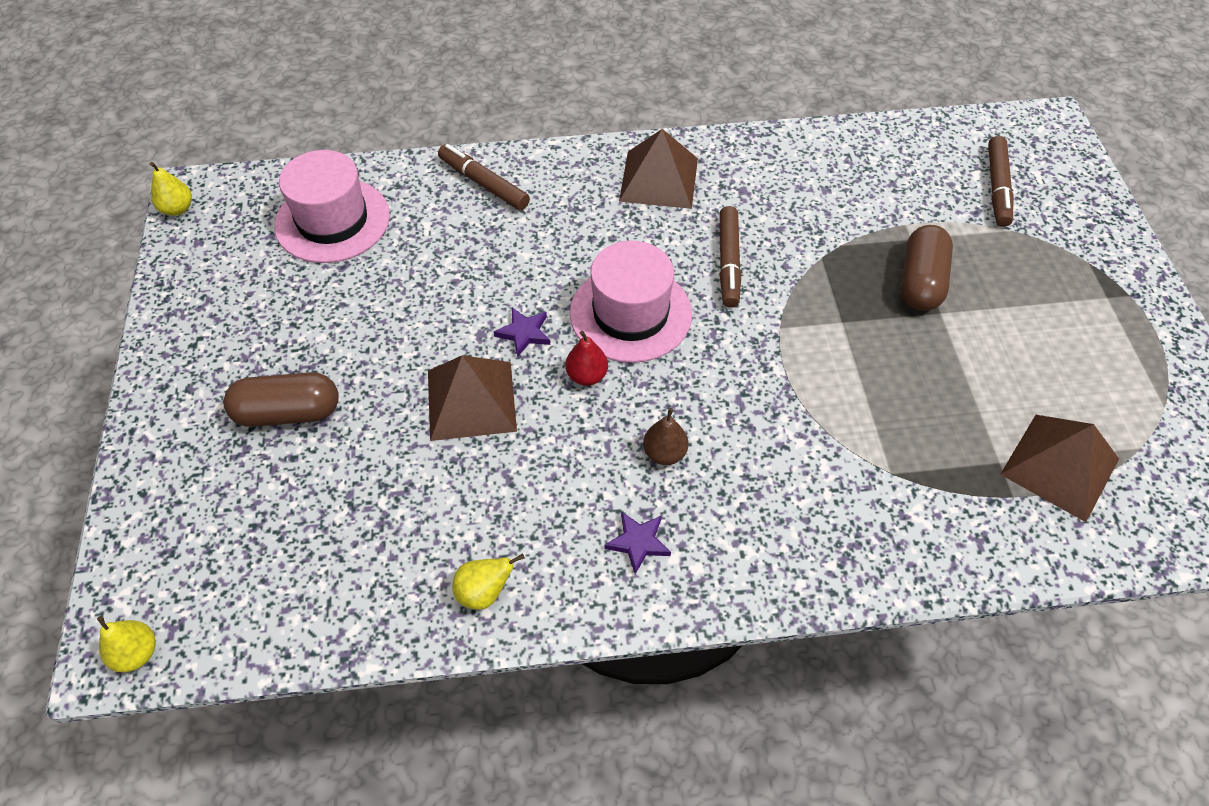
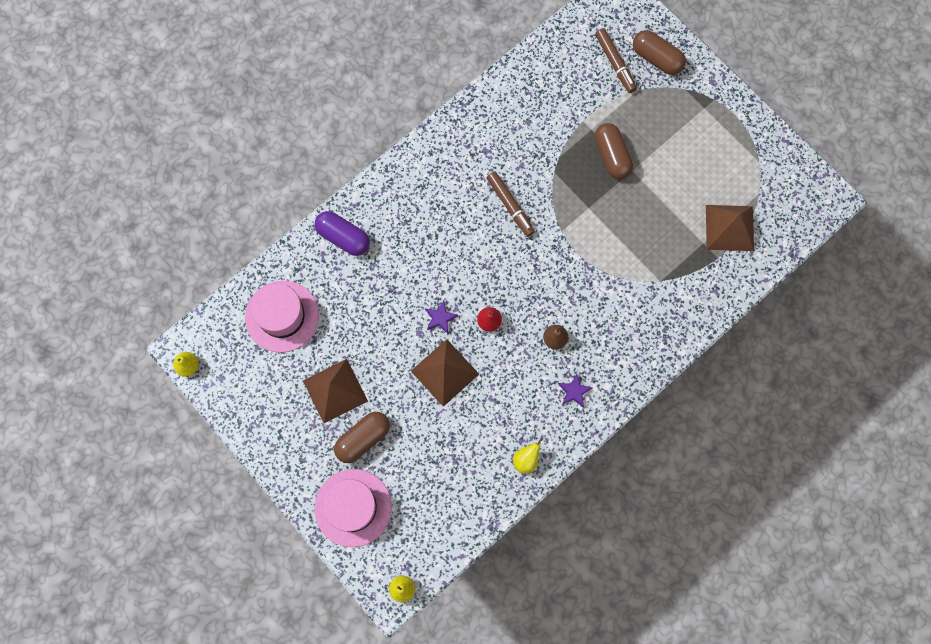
camera: 35 degrees left, 20 degrees up
brown marker [438,144,530,210] -> purple capsule [314,211,370,256]
pink hat [570,241,692,363] -> pink hat moved to [314,469,392,547]
brown pyramid [619,129,698,209] -> brown pyramid moved to [303,359,368,423]
none -> brown capsule [633,30,686,75]

